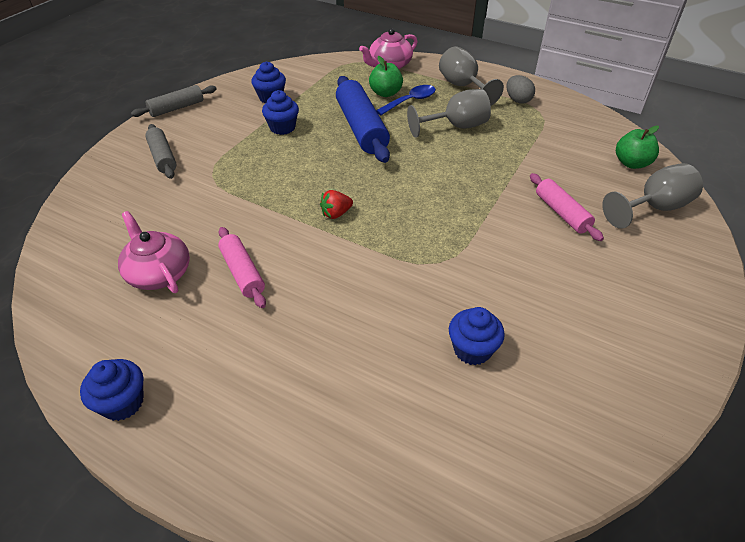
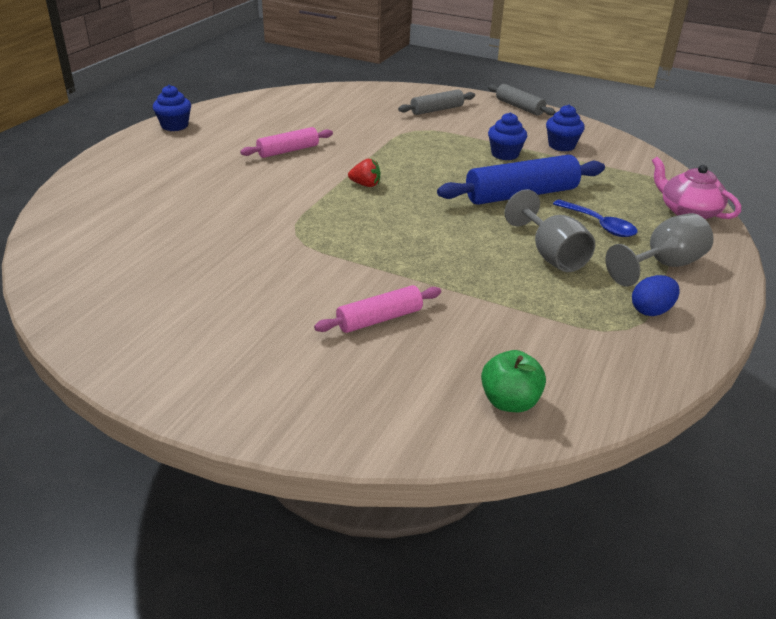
camera: 85 degrees right, 10 degrees down
pink teapot [118,211,190,293] -> none
red strawberry [320,190,353,219] -> red strawberry turned 135 degrees clockwise [348,159,381,187]
green apple [369,56,403,97] -> none
blue cupcake [449,307,505,365] -> none
grey egg [506,75,535,104] -> blue egg [632,275,680,316]
grey goblet [602,163,703,229] -> none

